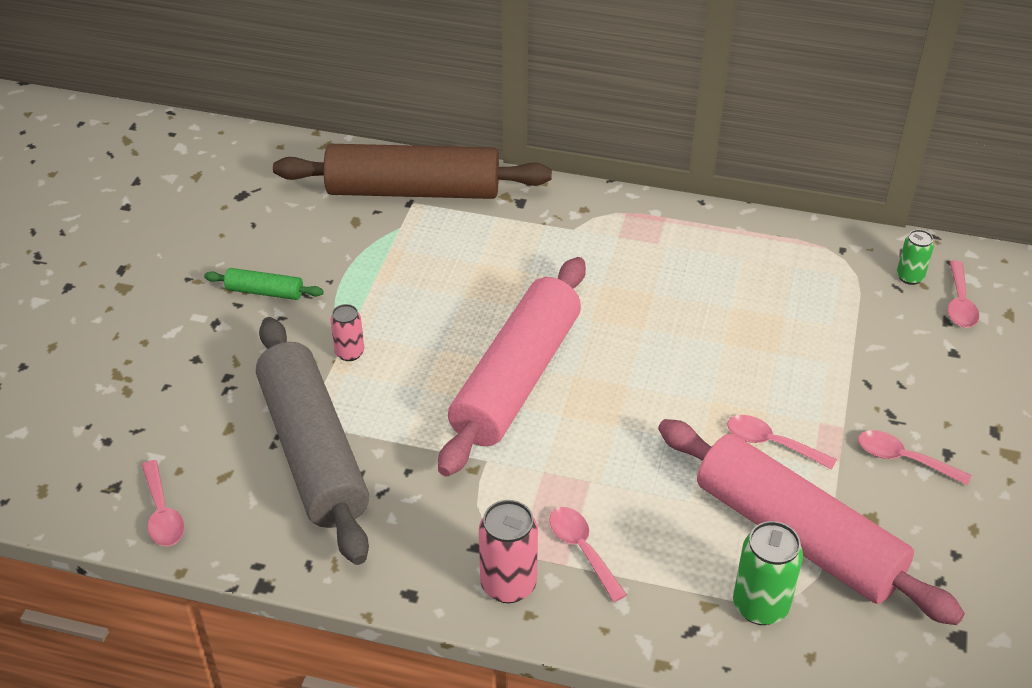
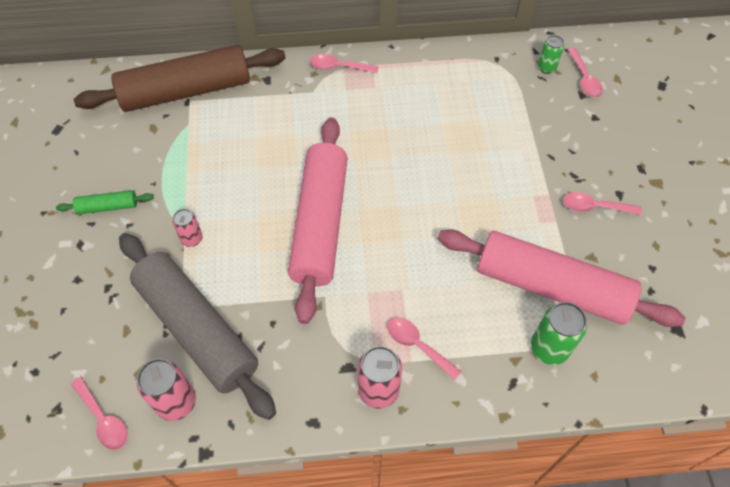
camera: 20 degrees left, 15 degrees up
pink spoon [727,415,837,470] -> pink spoon moved to [310,54,379,73]
none -> pink can [137,359,196,421]

